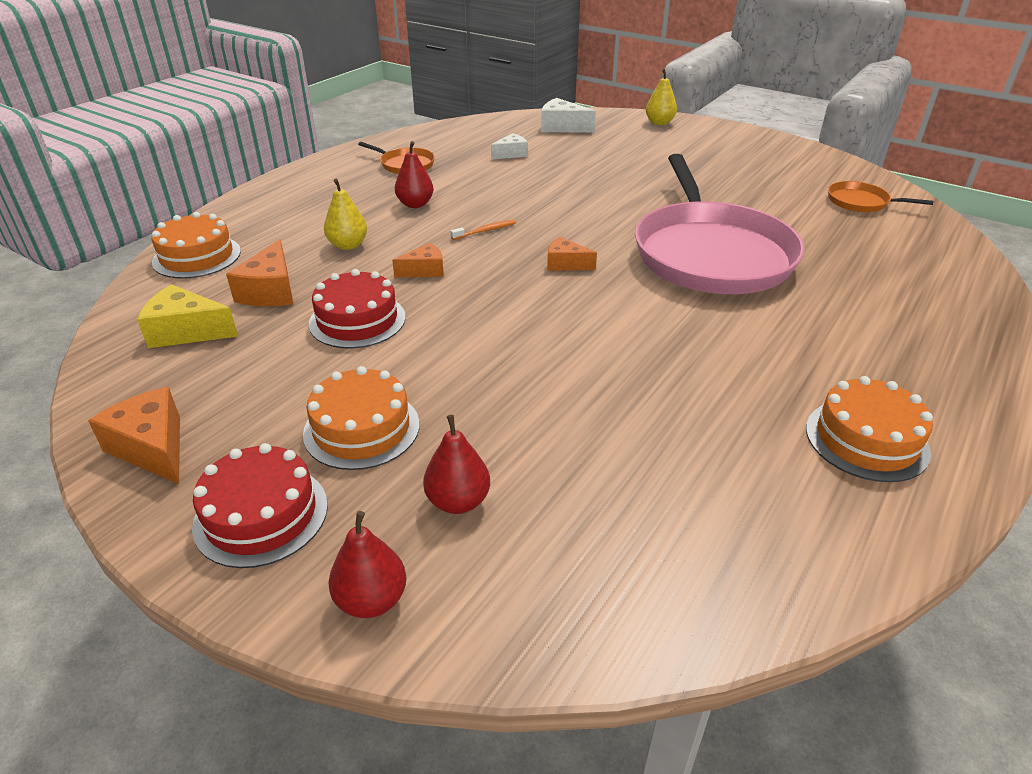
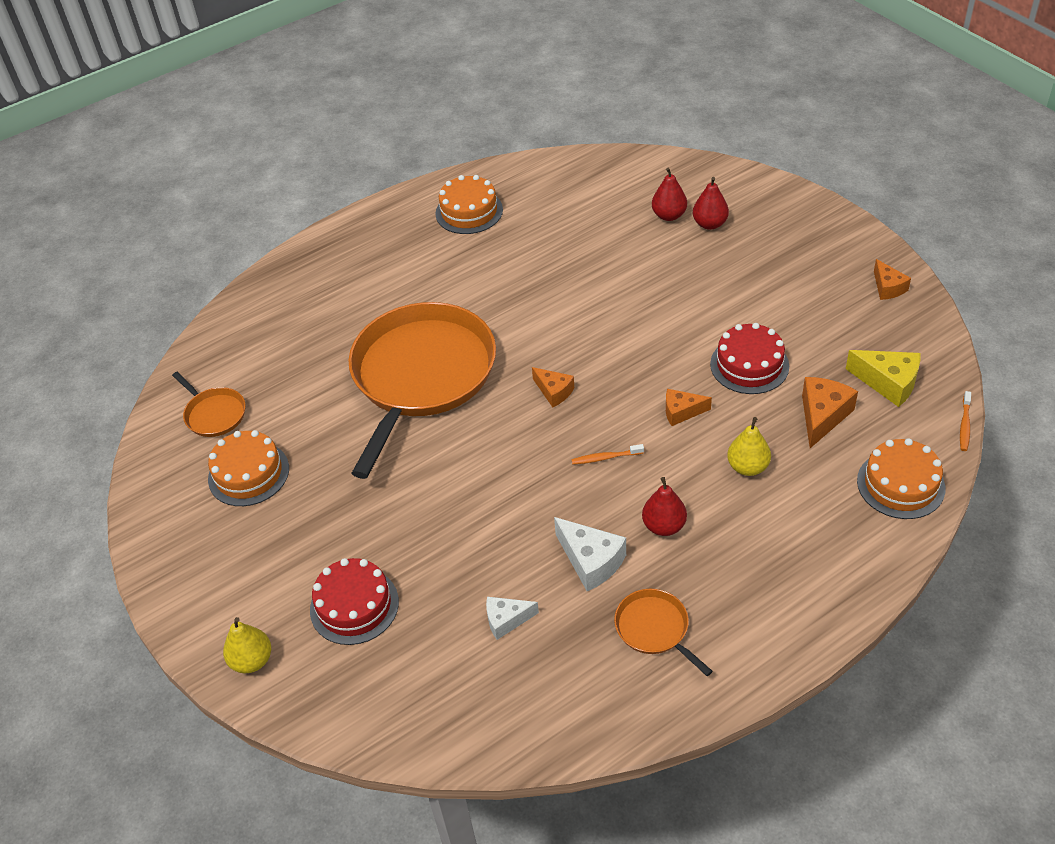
camera: 155 degrees left, 10 degrees up
orange cheese [88,387,180,484] -> orange cheese [874,259,911,300], size x0.65
red cake [192,443,328,568] -> red cake moved to [310,558,399,645]
orange cake [303,366,419,470] -> orange cake moved to [208,430,289,506]
red pear [328,511,406,618] -> red pear moved to [652,168,687,221]
white cheese [541,98,596,133] -> white cheese moved to [554,517,626,591]
pink pan [635,154,805,294] -> orange pan [348,302,496,479]
none -> orange toothbrush [960,391,971,451]

